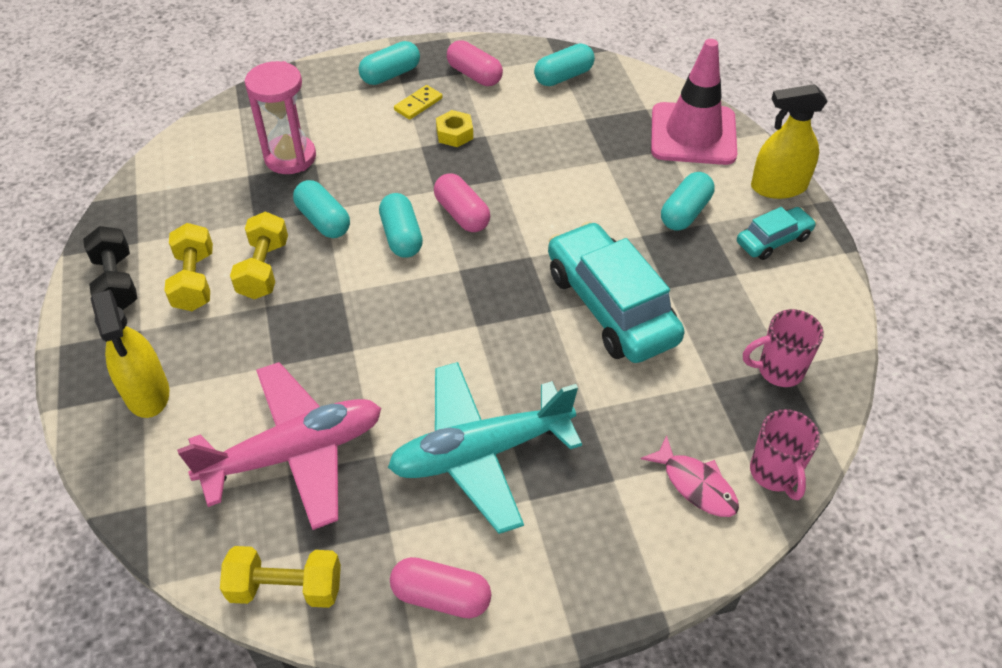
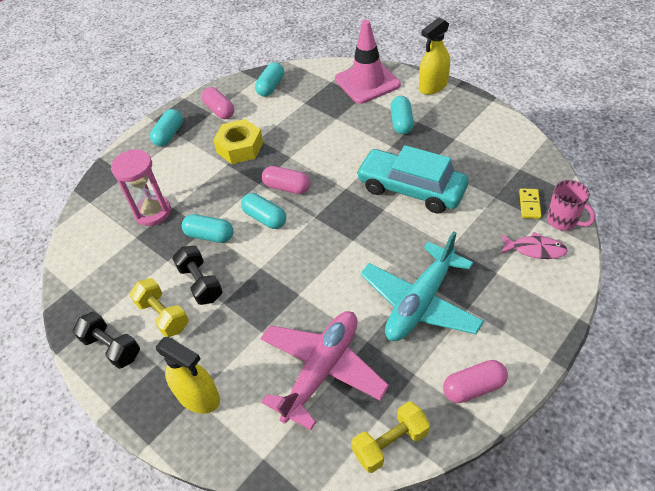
camera: 30 degrees left, 0 degrees up
yellow dumbbell [230,211,288,299] -> black dumbbell [172,246,223,305]
yellow domino [394,85,442,120] -> yellow domino moved to [519,188,541,219]
yellow nut [436,110,473,147] -> yellow nut [213,119,263,164], size x1.76
pink capsule [447,40,503,86] -> pink capsule turned 45 degrees clockwise [202,87,234,119]
turquoise car [737,207,816,260] -> none
pink mug [743,309,824,387] -> none

